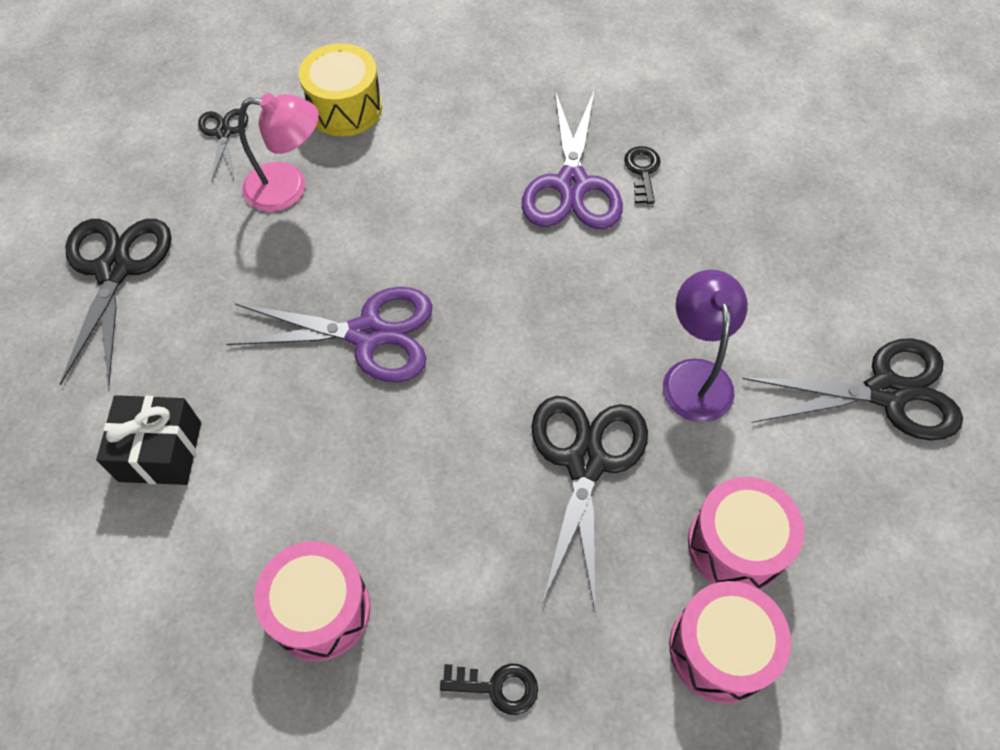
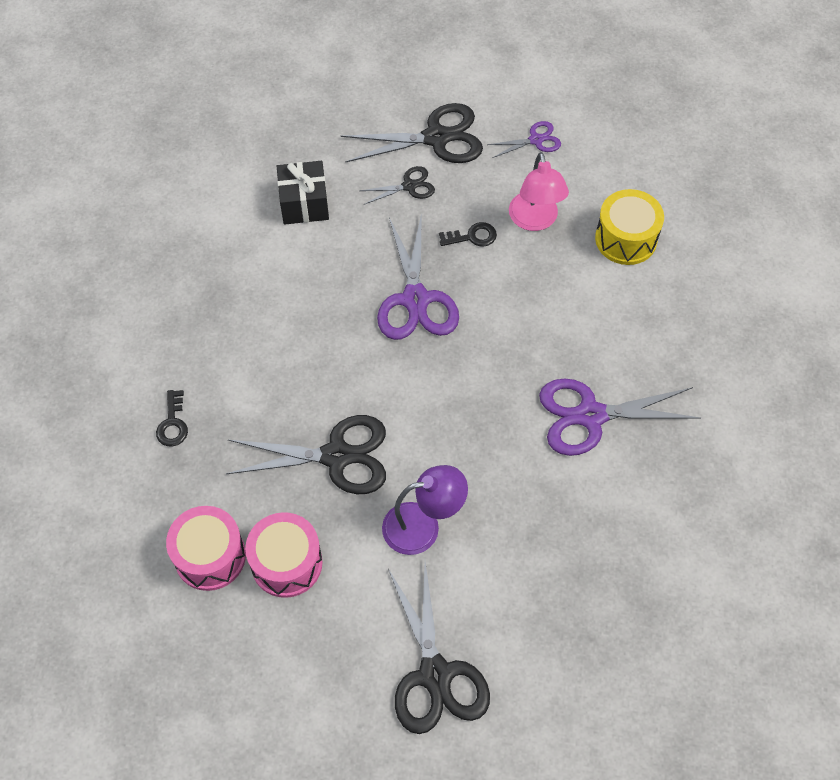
camera: 80 degrees right, 0 degrees up
black scissors [198,109,248,181] -> black scissors moved to [360,166,435,205]
pink drum [254,541,371,661] -> none
black key [624,146,661,204] -> black key moved to [439,222,497,247]
none -> purple scissors [487,121,561,158]

